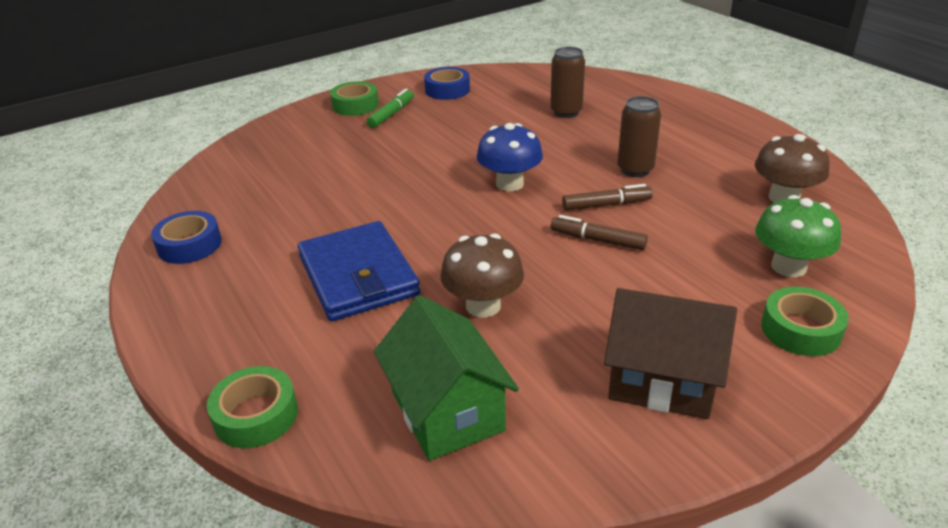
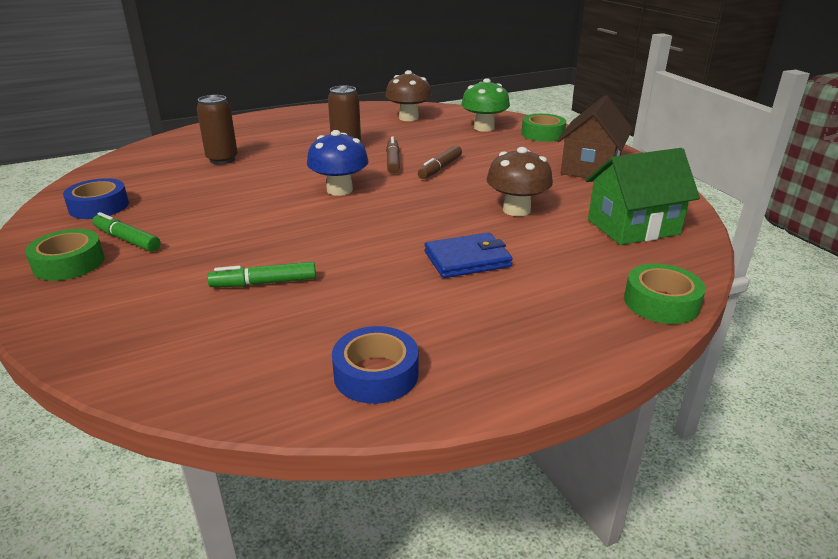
camera: 85 degrees left, 5 degrees down
blue wallet [297,221,420,321] -> blue wallet [425,232,513,278], size x0.64
none -> green marker [207,262,316,287]

